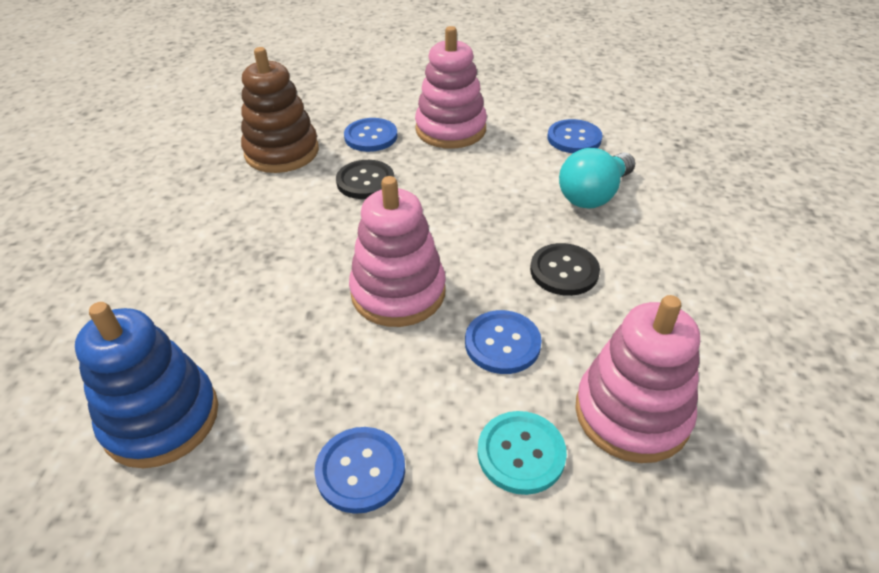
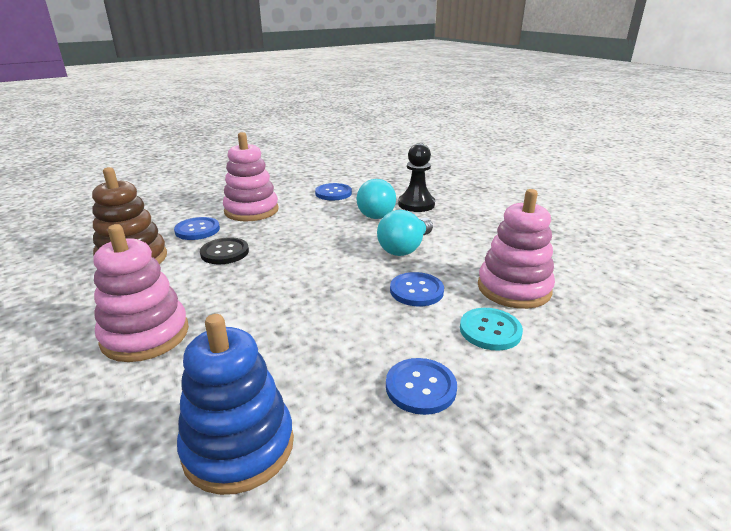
camera: 40 degrees left, 15 degrees down
pink stacking toy [349,176,446,327] -> pink stacking toy moved to [94,224,189,362]
black button [530,243,600,296] -> turquoise light bulb [377,210,433,256]
none -> black pawn [398,143,435,212]

